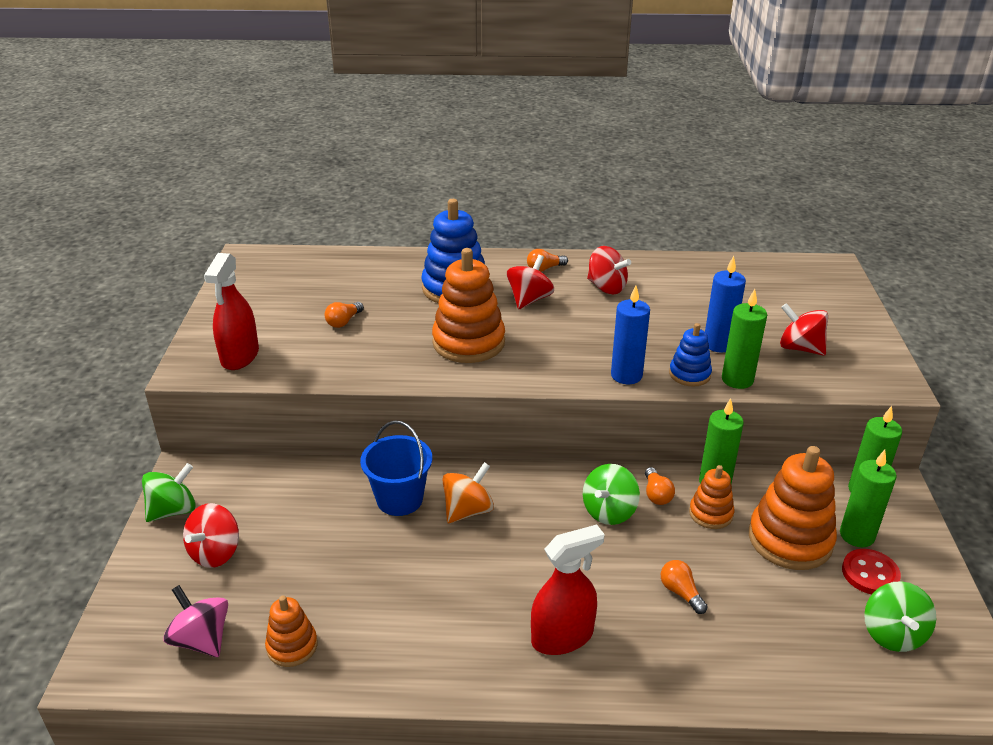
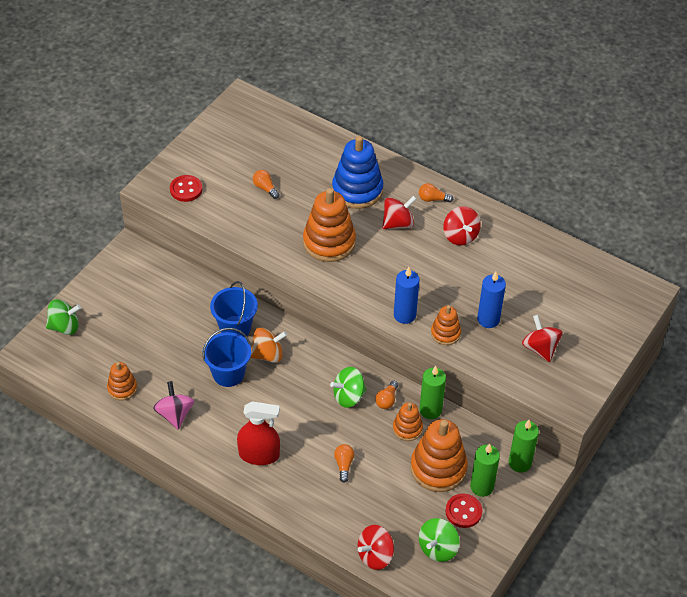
camera: 30 degrees right, 15 degrees up
green spinning top [142,463,196,522] -> green spinning top moved to [46,299,81,335]
pink spinning top [163,585,228,657] -> pink spinning top moved to [153,381,194,429]
red spinning top [183,503,239,568] -> red spinning top moved to [358,525,394,570]
red spray bottle [204,253,259,370] -> red button [170,175,202,202]
orange light bulb [324,302,364,328] -> orange light bulb turned 75 degrees clockwise [253,170,279,199]
blue stacking toy [669,323,712,386] -> orange stacking toy [431,305,461,345]
green candle [722,289,767,389] -> none
none -> blue bucket [203,328,251,387]

